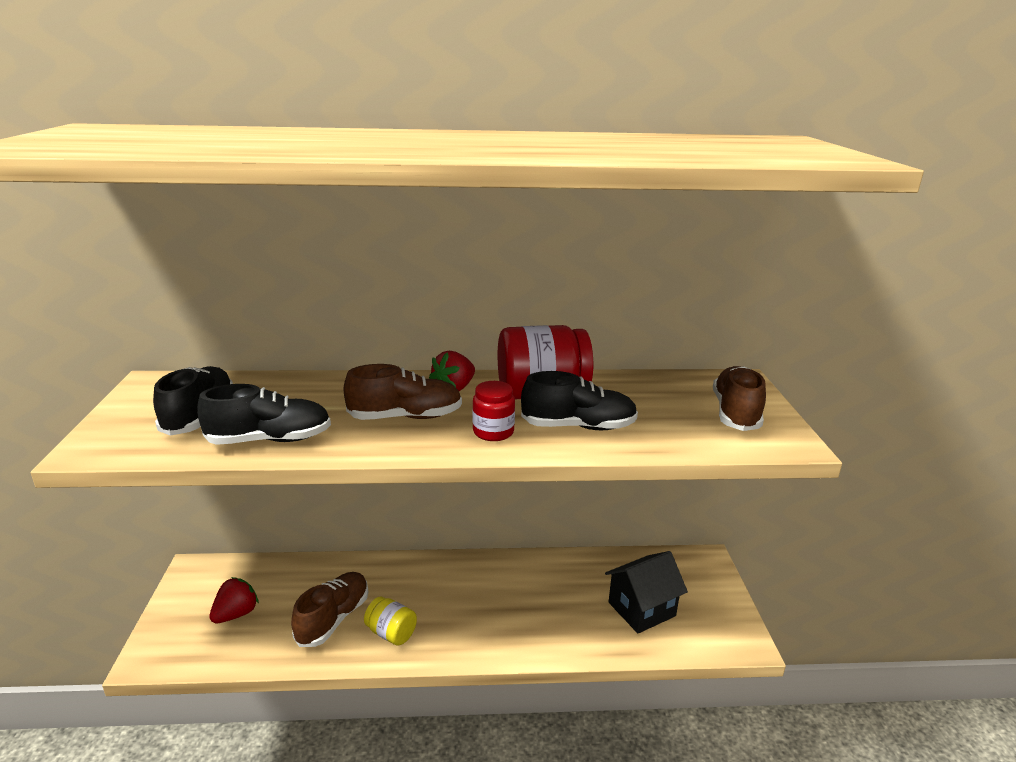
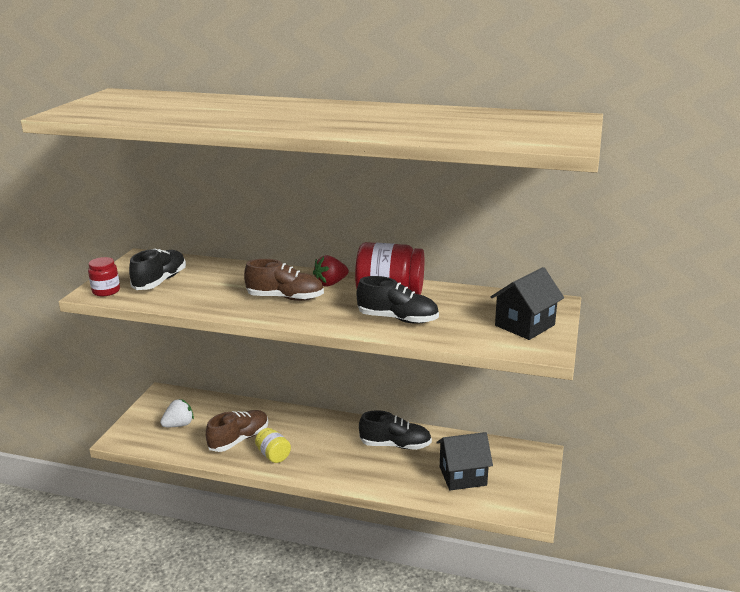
camera: 20 degrees right, 0 degrees up
black shoe [197,384,331,445] -> black shoe moved to [359,410,432,450]
red strawberry [209,577,259,623] -> white strawberry [160,399,194,427]
red jar [473,381,515,441] -> red jar moved to [88,257,120,296]
brown shoe [713,366,766,431] -> black house [491,267,564,340]

